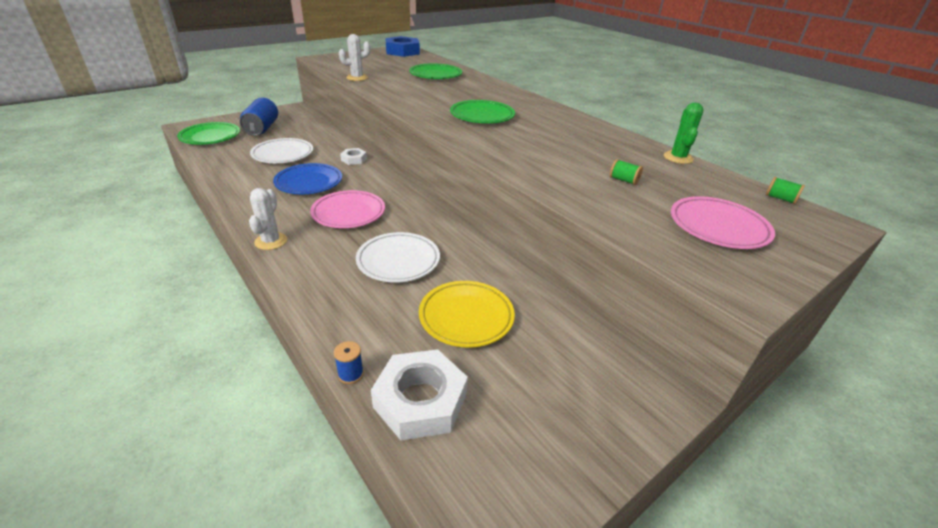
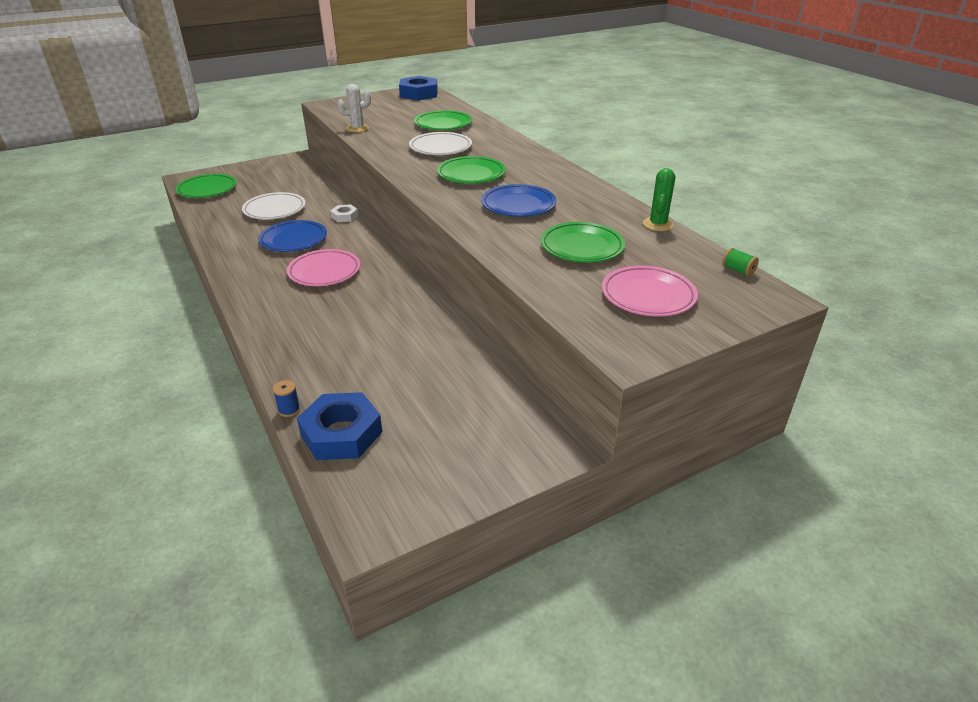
camera: 10 degrees right, 0 degrees up
blue can [240,98,278,136] -> none
white cactus [249,188,287,250] -> none
white plate [356,232,440,282] -> white plate moved to [409,132,472,155]
white nut [371,349,468,440] -> blue nut [297,392,382,460]
yellow plate [419,281,515,348] -> none
green spool [610,159,643,185] -> green plate [541,222,625,263]
none -> blue plate [481,184,556,217]

